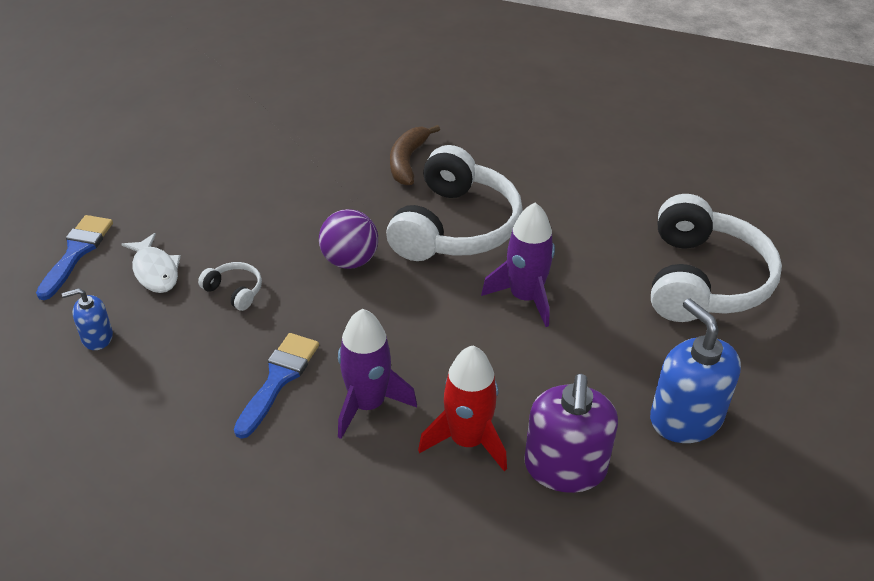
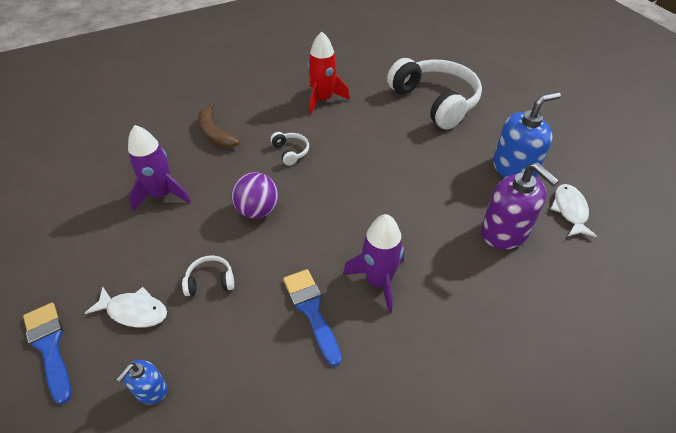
camera: 45 degrees left, 5 degrees up
white headphones [386,145,523,261] -> white headphones [270,132,309,166], size x0.40
red rocket [418,346,507,471] -> red rocket moved to [308,31,350,114]
purple rocket [481,202,555,327] -> purple rocket moved to [128,125,191,211]
blue soap dispenser [650,298,741,443] -> blue soap dispenser turned 135 degrees clockwise [493,92,561,178]
none -> white fish [550,184,597,238]

